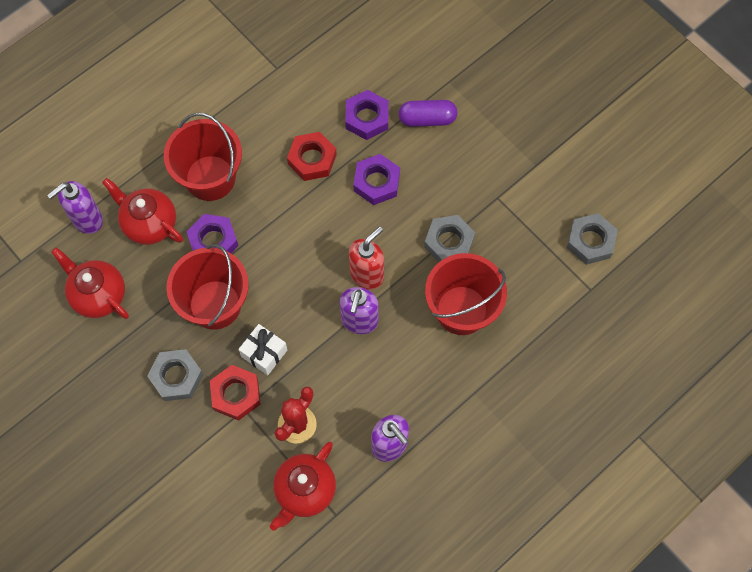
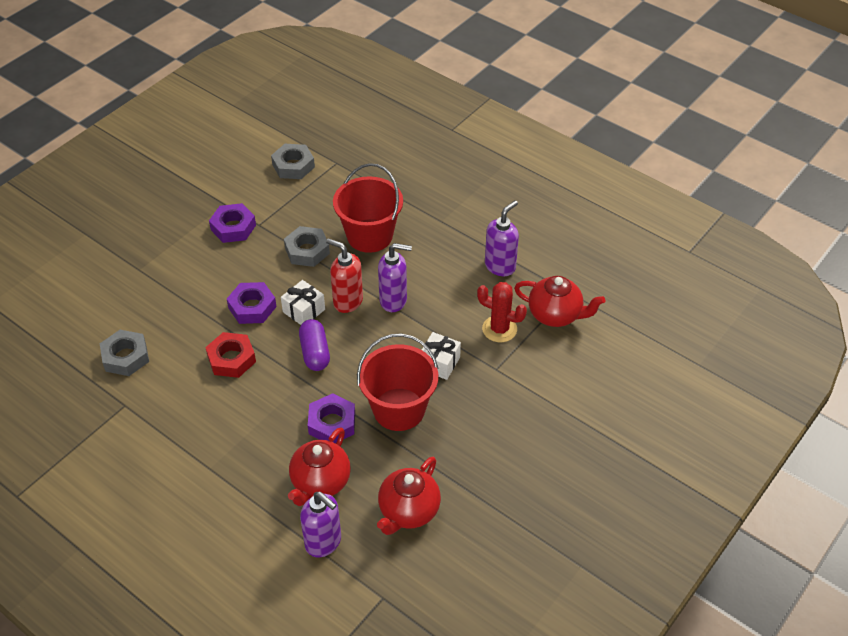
camera: 100 degrees left, 20 degrees down
grey nut [147,349,203,401] -> grey nut moved to [100,330,149,376]
red bucket [164,113,242,201] -> none
red nut [210,365,261,420] -> none
purple nut [345,90,389,140] -> purple nut moved to [209,203,256,243]
purple capsule [399,100,457,127] -> purple capsule moved to [299,319,330,371]
none -> white gift [281,280,325,325]

